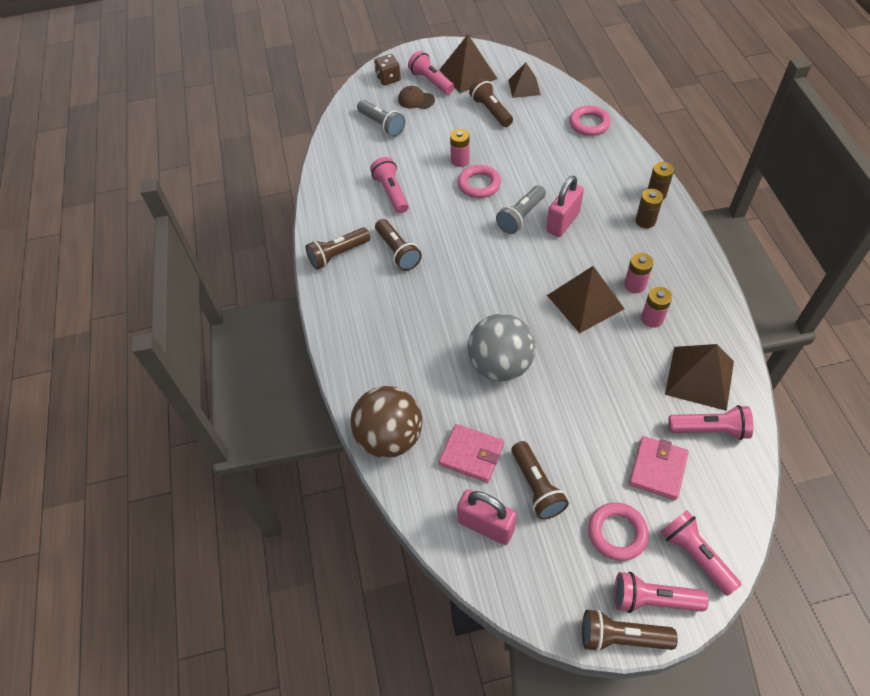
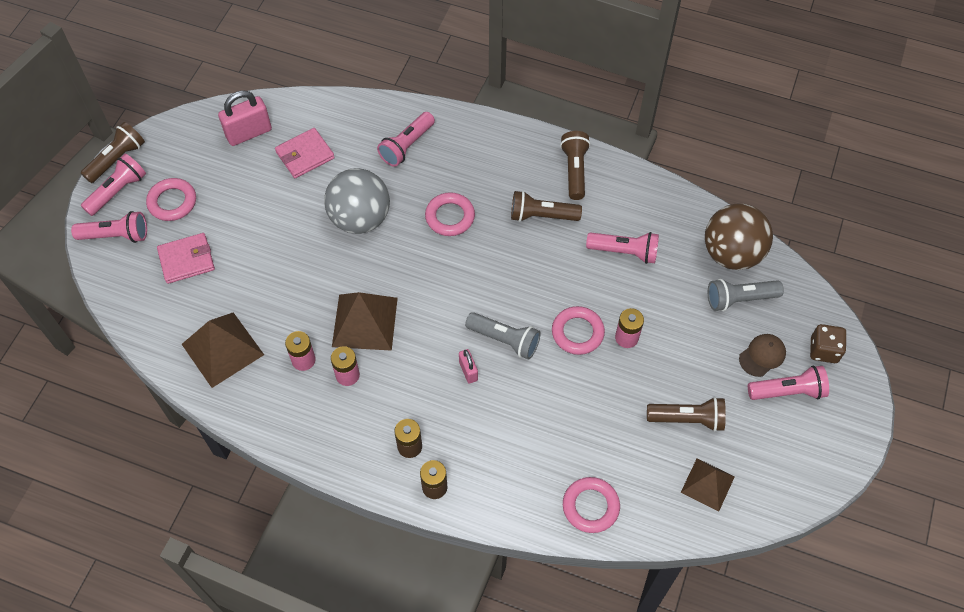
camera: 120 degrees right, 5 degrees up
brown ball [350,386,422,458] -> brown ball moved to [705,203,773,270]
brown pyramid [440,35,497,93] -> none
grey flashlight [496,185,546,234] -> grey flashlight turned 135 degrees clockwise [465,312,541,360]
brown flashlight [512,441,569,520] -> none
pink padlock [546,175,584,237] -> pink padlock [459,349,478,384], size x0.54
pink wallet [629,436,689,500] -> pink wallet turned 75 degrees counterclockwise [157,233,215,284]
pink flashlight [668,405,753,440] -> pink flashlight moved to [377,112,435,167]
none -> pink ring [425,192,475,236]

